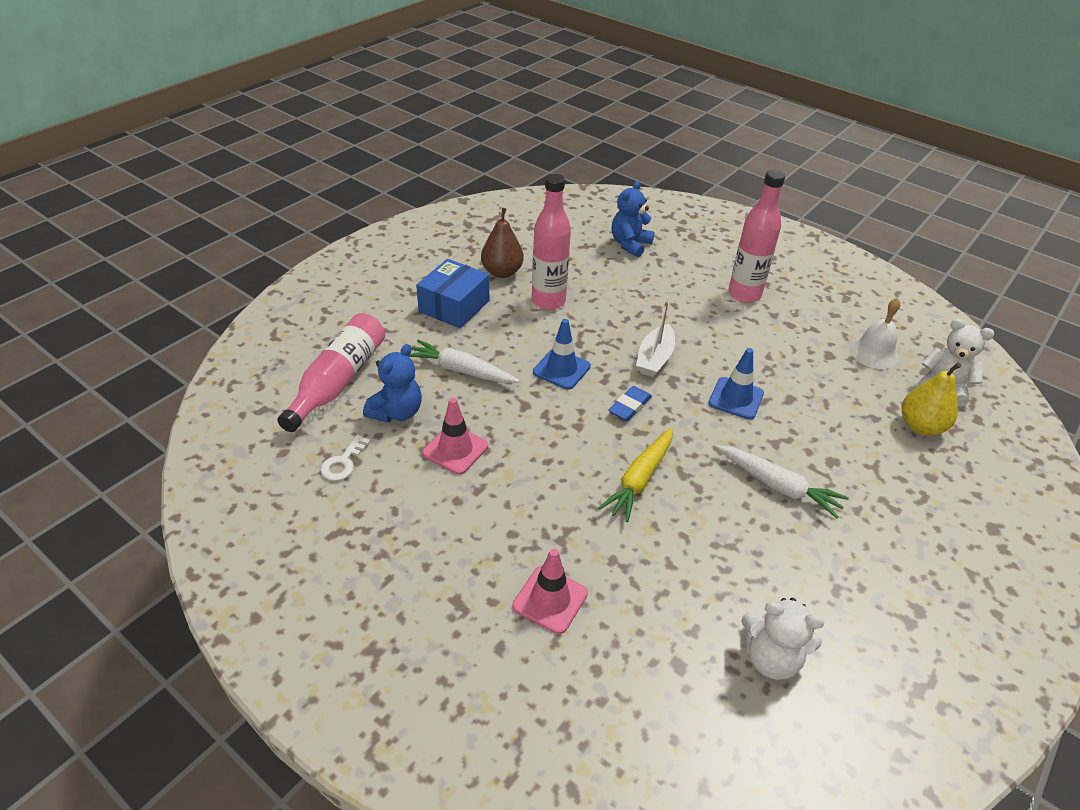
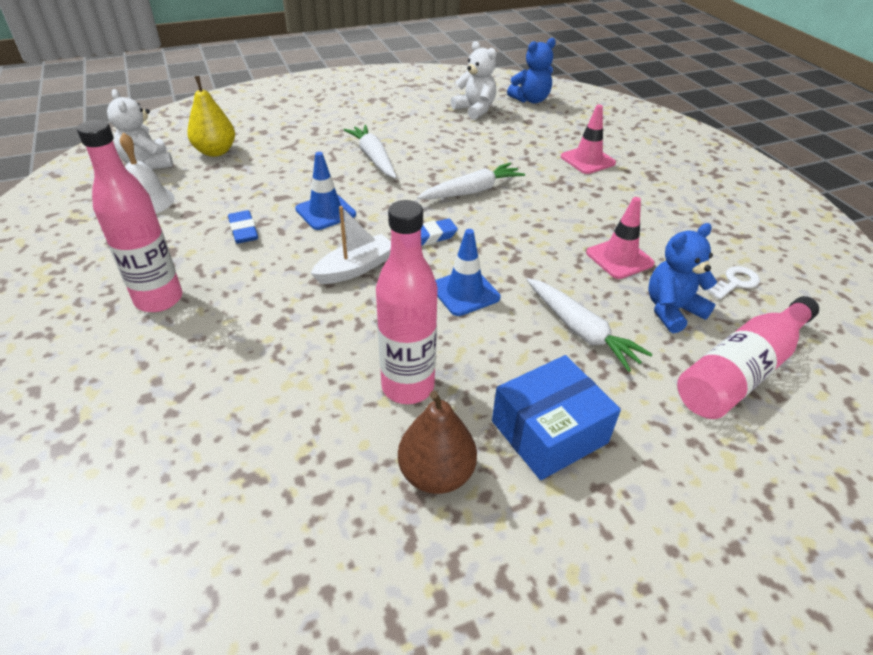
camera: 150 degrees left, 0 degrees up
yellow carrot [599,428,673,522] -> white carrot [417,163,525,199]
blue teddy bear [612,181,654,257] -> blue teddy bear moved to [507,38,556,104]
none -> blue eraser [228,210,258,244]

